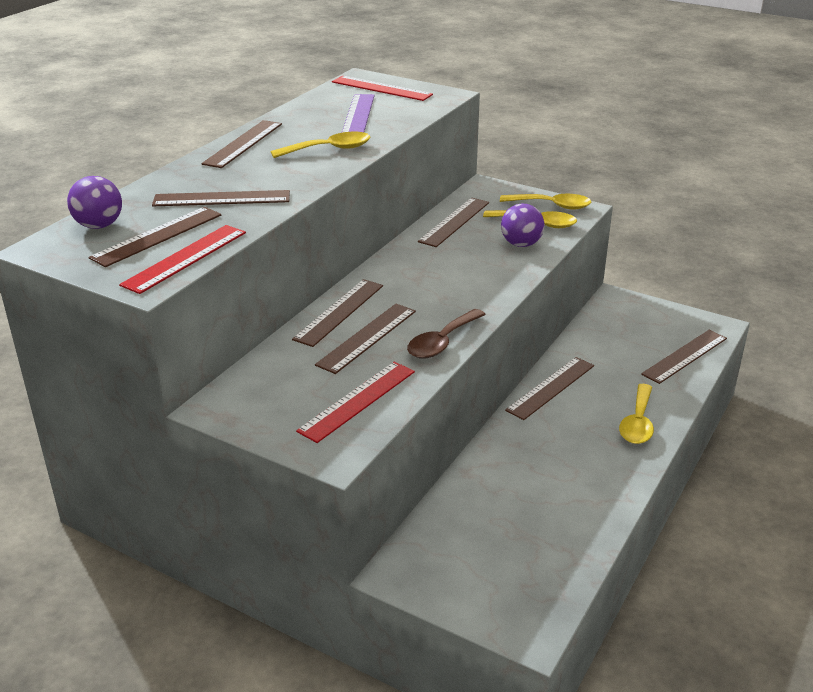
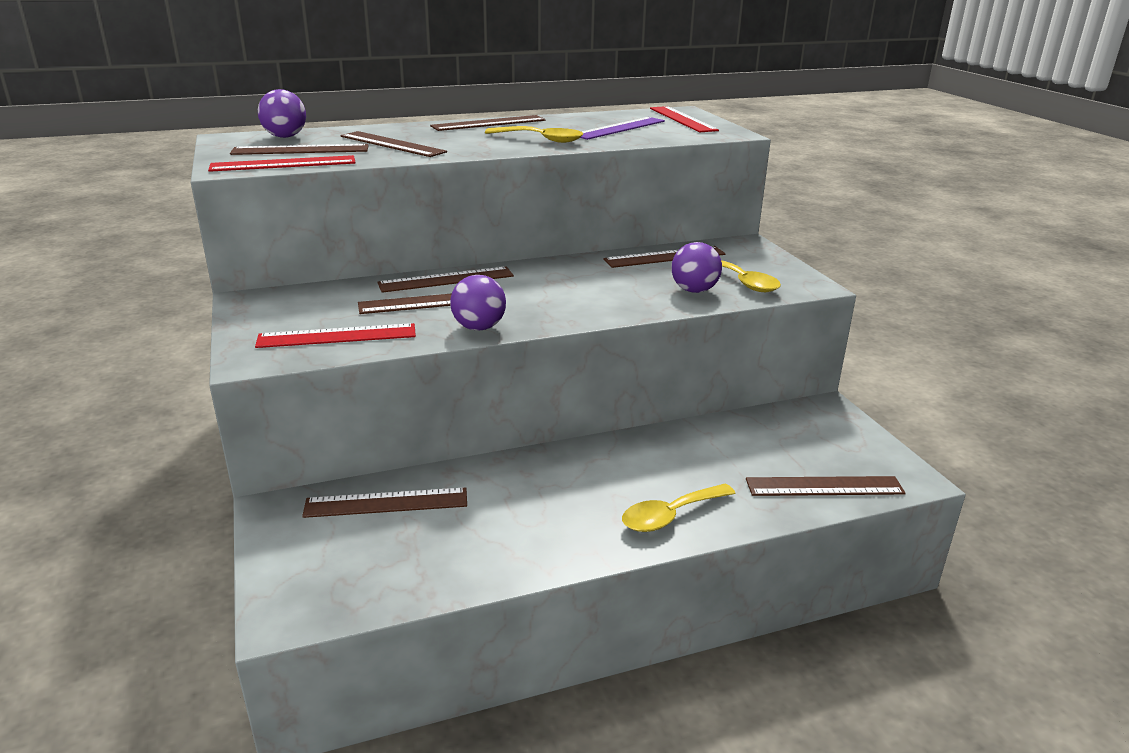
camera: 40 degrees right, 5 degrees down
brown spoon [407,309,486,359] -> purple ball [450,275,506,331]
yellow spoon [500,194,591,210] -> none
brown ruler [505,357,594,420] -> brown ruler moved to [302,487,467,518]

